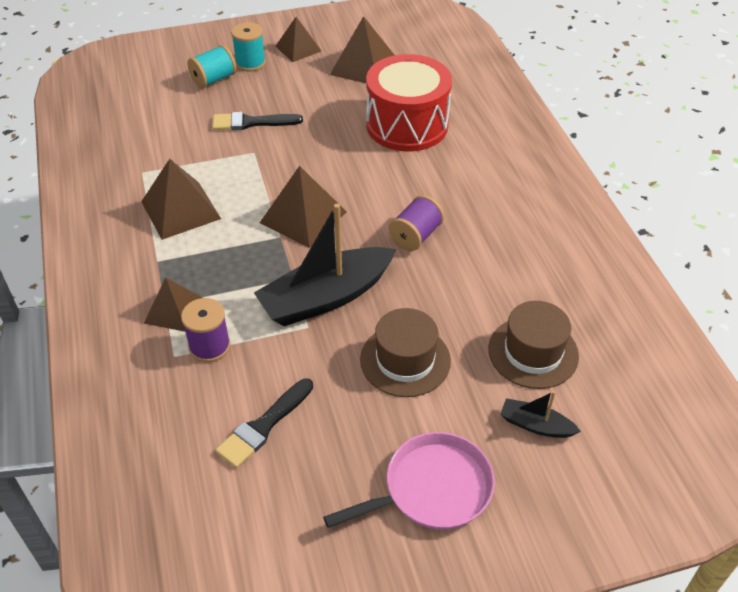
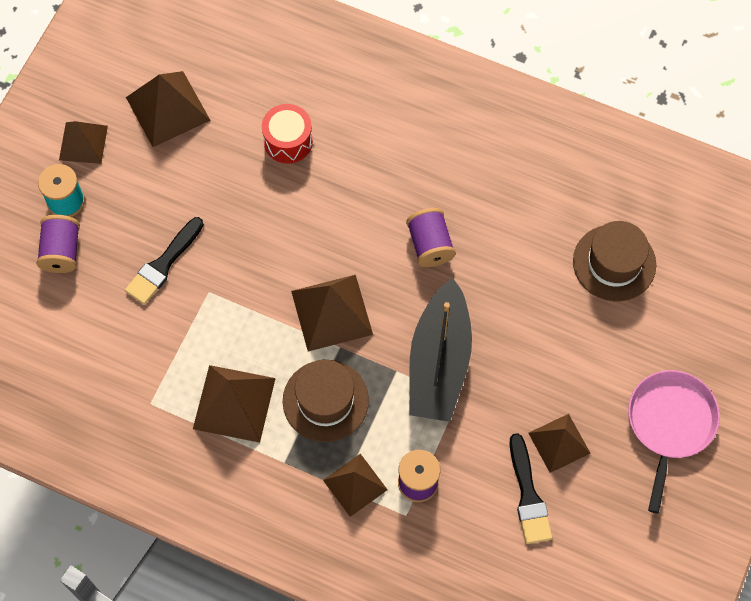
camera: 50 degrees left, 20 degrees up
turquoise spool [187,45,236,88] -> purple spool [36,215,80,273]
brown hat [360,308,451,397] -> brown hat moved to [283,360,369,442]
red drum [366,54,452,151] -> red drum [262,104,313,164], size x0.52
black boat [500,391,581,438] -> none
none -> brown pyramid [528,414,591,473]

